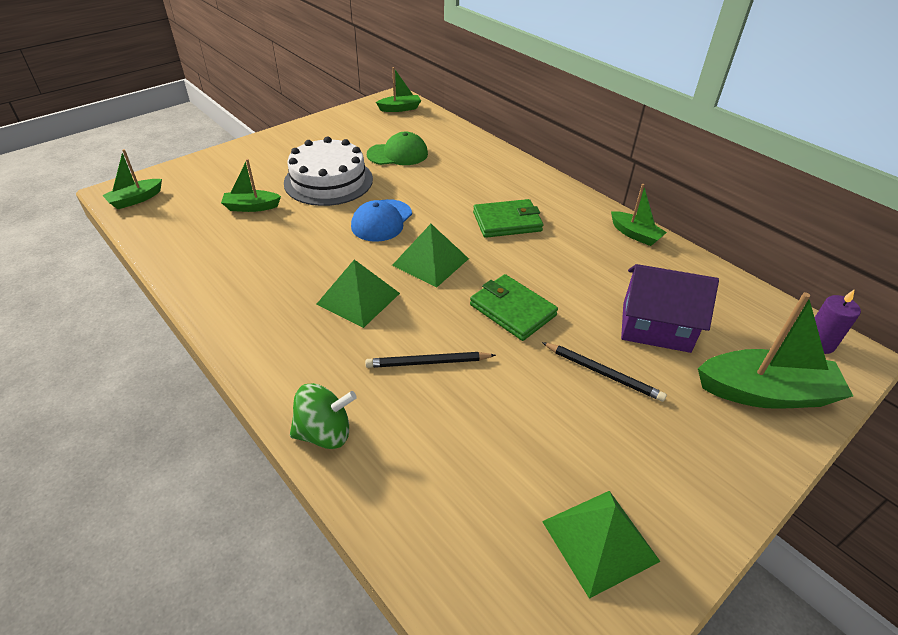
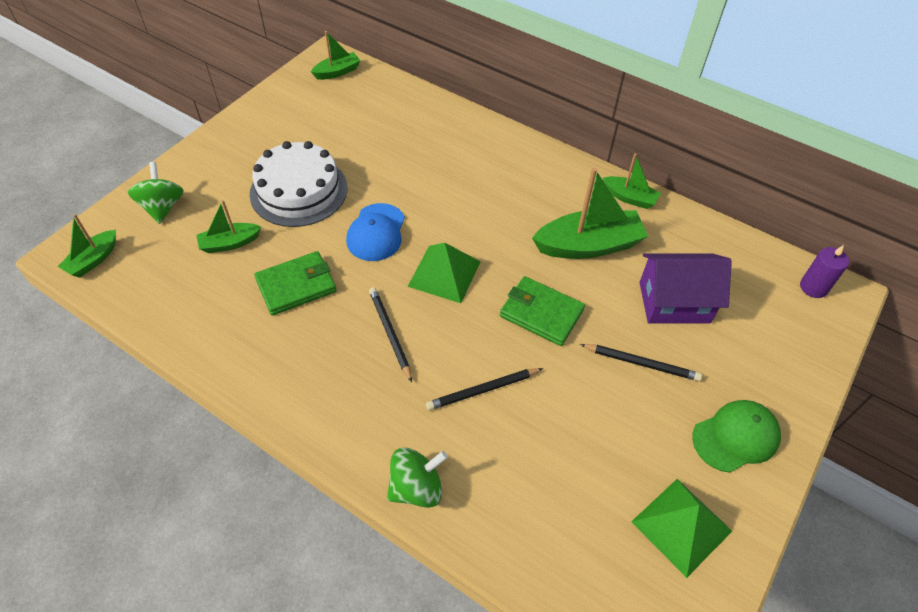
camera: 15 degrees left, 10 degrees up
green pyramid [317,259,400,328] -> black pencil [369,287,412,382]
green cap [367,132,428,165] -> green cap moved to [692,400,781,473]
green wallet [473,199,543,238] -> green wallet moved to [254,251,337,316]
green boat [698,292,853,409] -> green boat moved to [532,168,648,259]
none -> green spinning top [128,162,184,224]

